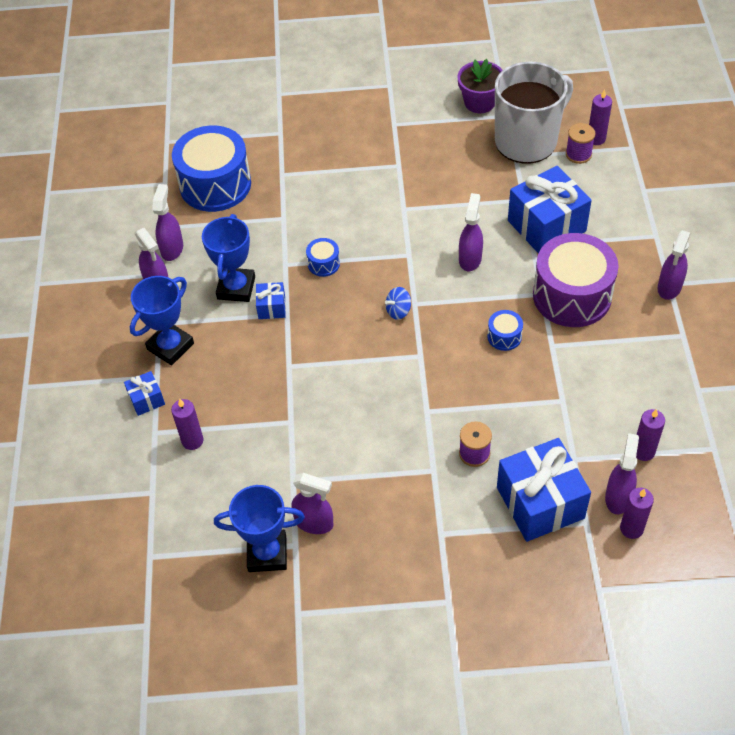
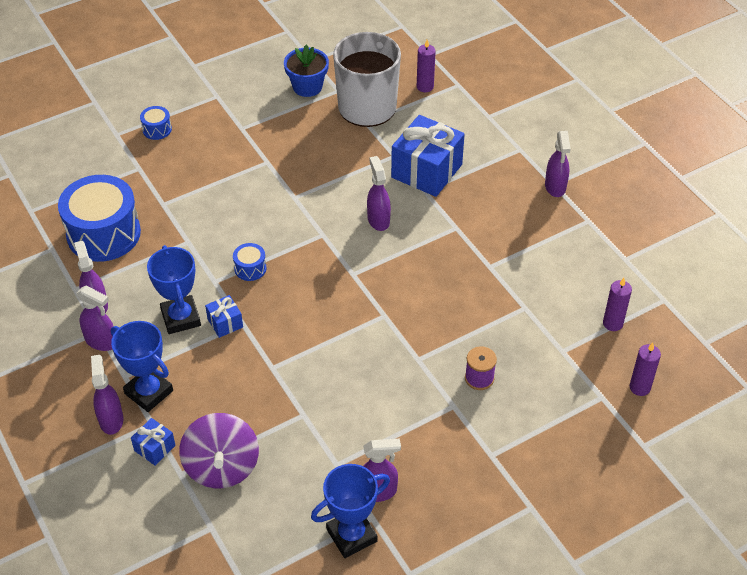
camera: 30 degrees left, 5 degrees down
blue trophy [130,276,194,365] -> blue trophy turned 60 degrees counterclockwise [111,321,173,412]
purple candle [171,399,203,450] -> purple spinning top [179,413,259,488]
blue spinning top [385,287,411,320] -> none
purple flower pot [457,59,503,113] -> blue flower pot [284,45,329,97]
blue drum [487,310,523,351] -> blue drum moved to [140,106,172,140]
blue gift [497,438,591,542] -> none
purple drum [533,233,618,327] -> none
purple spool [566,123,595,164] -> none
purple spray bottle [605,433,639,514] -> purple spray bottle moved to [91,355,123,435]

